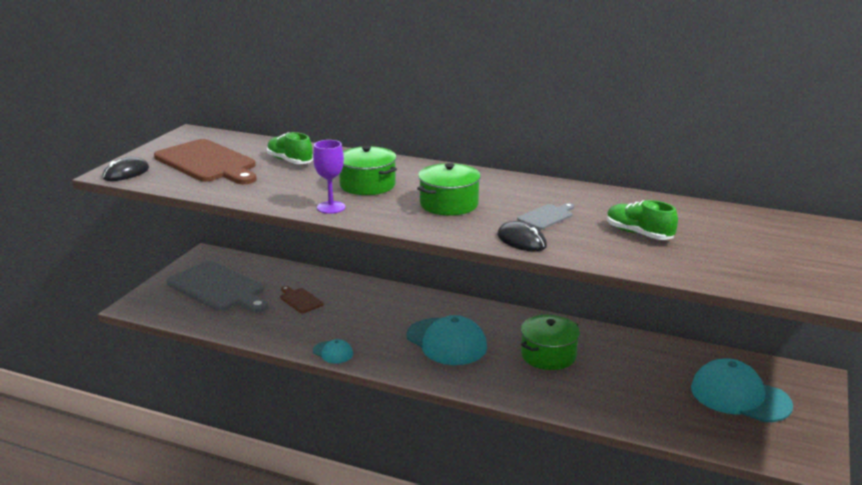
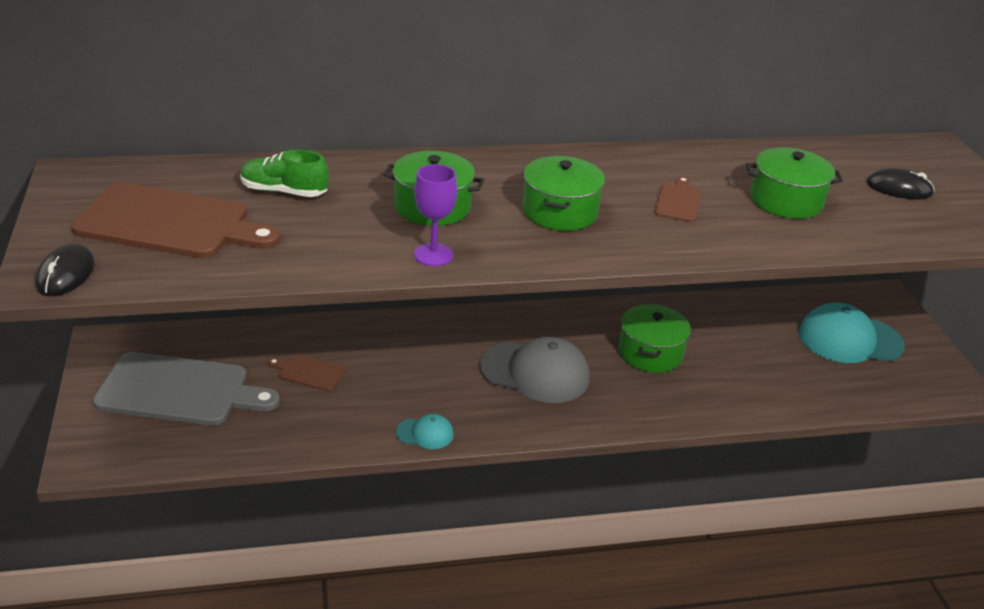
camera: 35 degrees left, 10 degrees up
turquoise cap [406,315,487,365] -> grey cap [480,337,590,403]
black mouse [497,221,547,252] -> black mouse moved to [867,168,935,200]
grey cutting board [517,203,574,230] -> brown cutting board [654,177,701,222]
green shoe [607,200,678,240] -> green pot [746,147,843,219]

